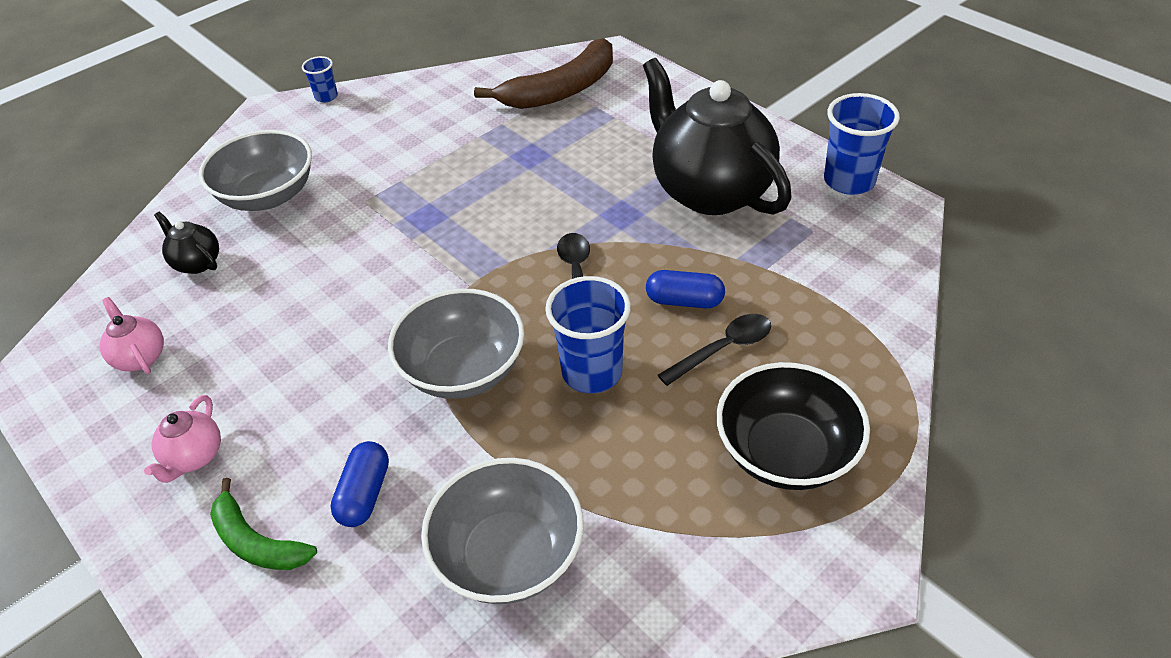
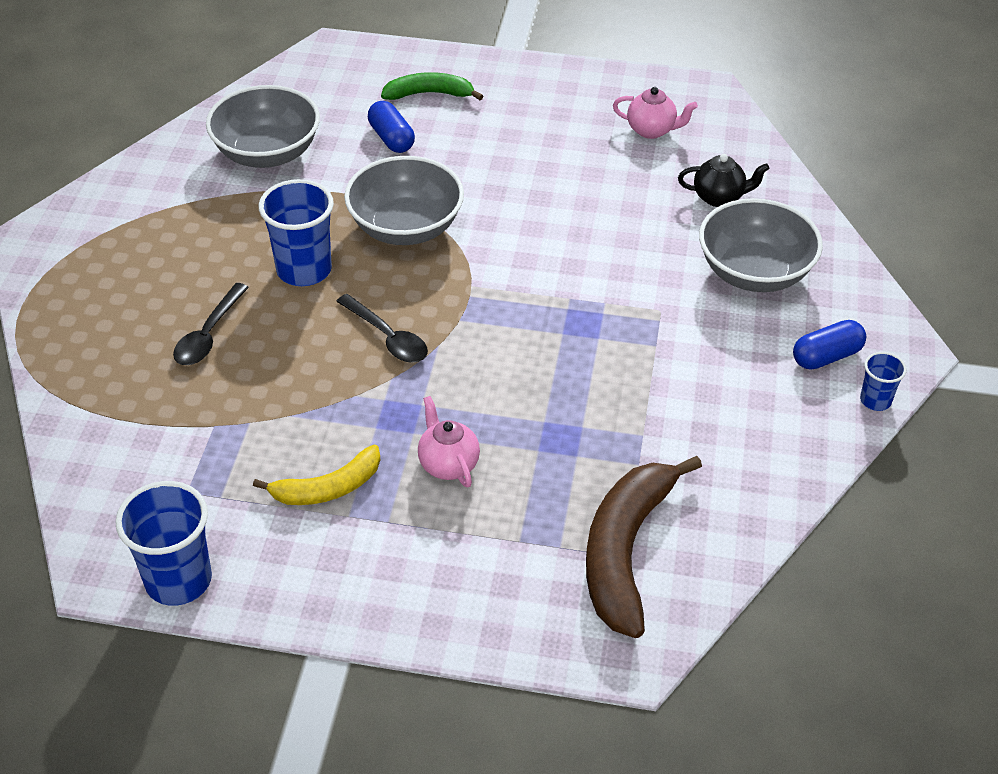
camera: 140 degrees right, 0 degrees up
pink teapot [144,395,221,483] -> pink teapot moved to [418,396,480,487]
black teapot [643,58,792,215] -> yellow banana [253,445,380,505]
blue capsule [646,270,725,308] -> blue capsule moved to [793,320,866,369]
black bowl [716,362,870,490] -> none

